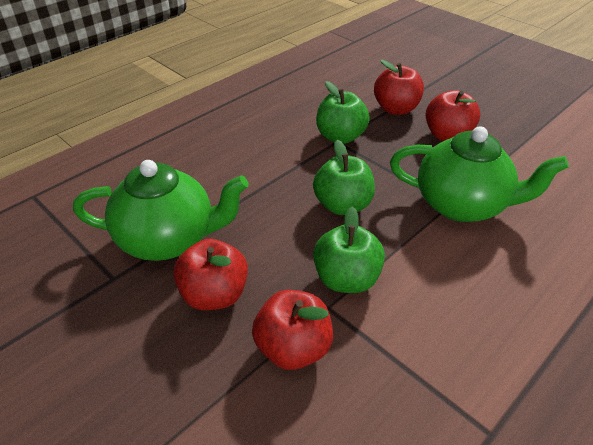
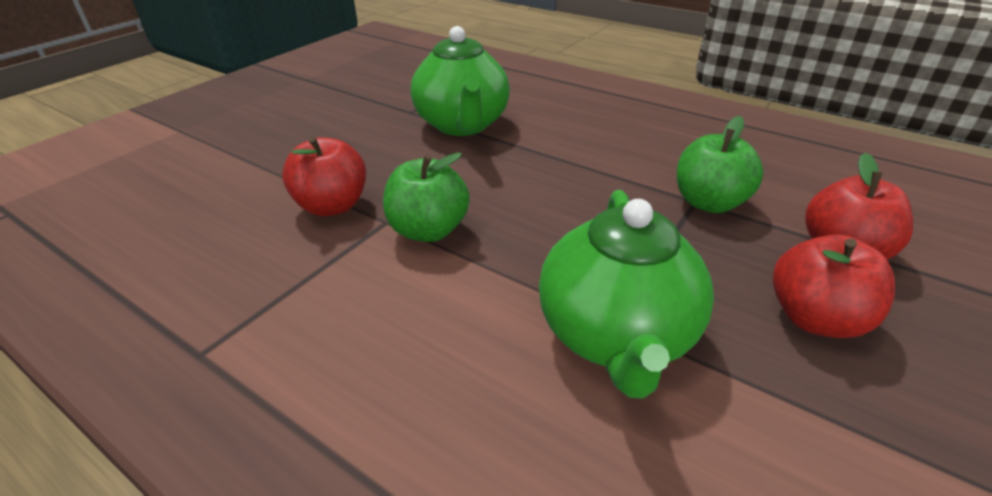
camera: 80 degrees right, 5 degrees down
red apple [173,239,248,310] -> none
green apple [313,140,375,215] -> none

